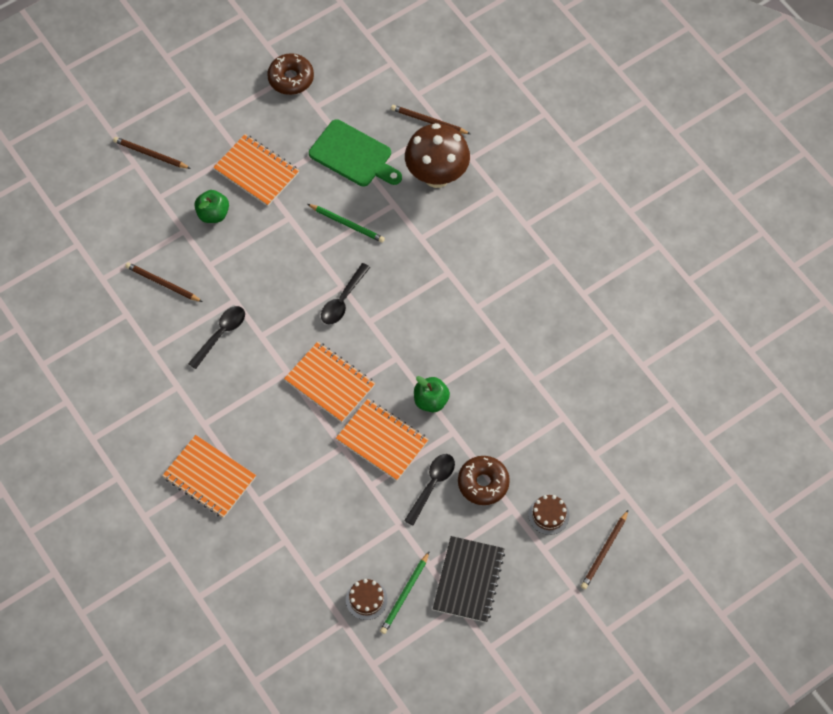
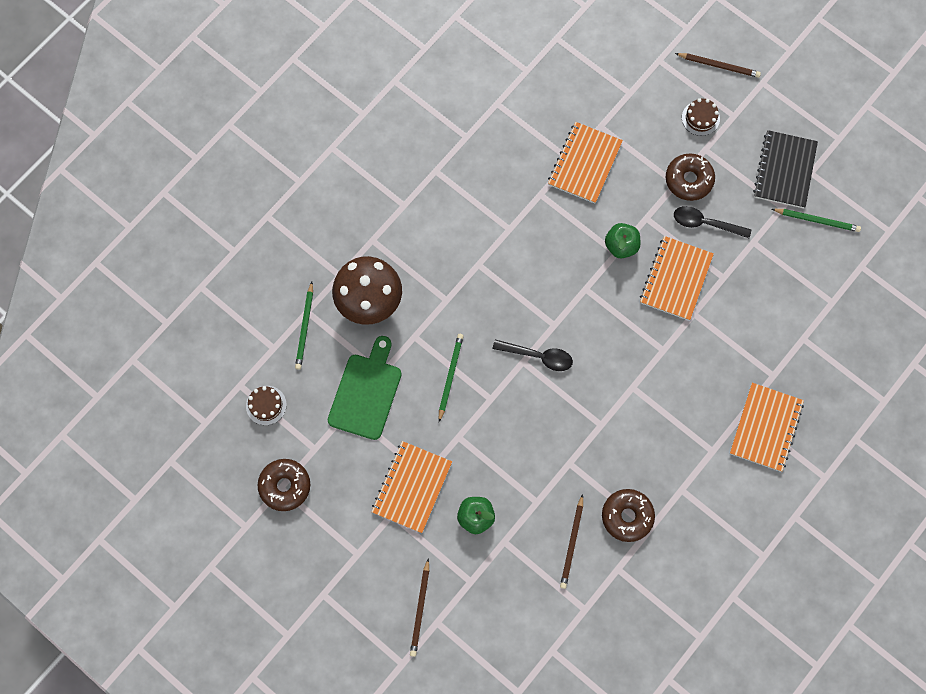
camera: 105 degrees left, 10 degrees up
black spoon [188,306,245,369] -> none
orange notebook [284,342,375,422] -> orange notebook moved to [548,122,623,204]
brown cake [346,579,388,620] -> brown cake moved to [246,386,287,425]
brown pencil [391,105,470,134] -> green pencil [295,282,313,370]
black notebook [433,536,505,623] -> black notebook turned 75 degrees counterclockwise [753,130,818,208]
none -> brown donut [602,489,655,542]

